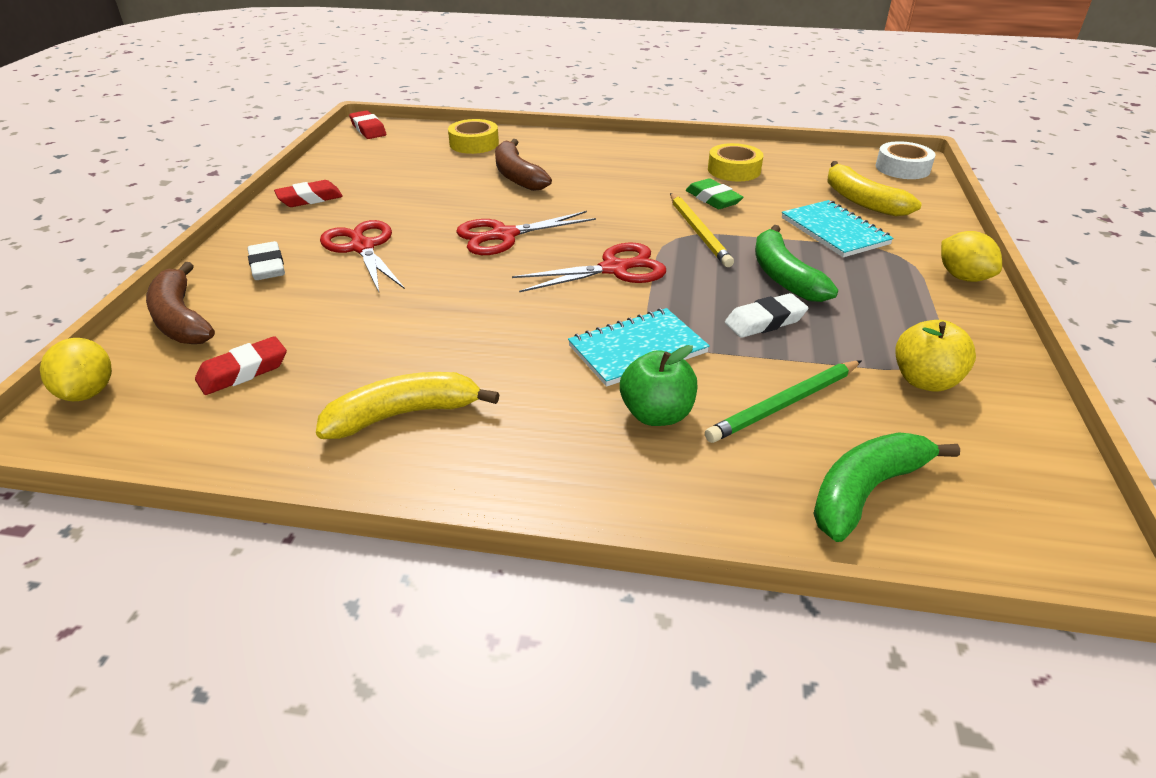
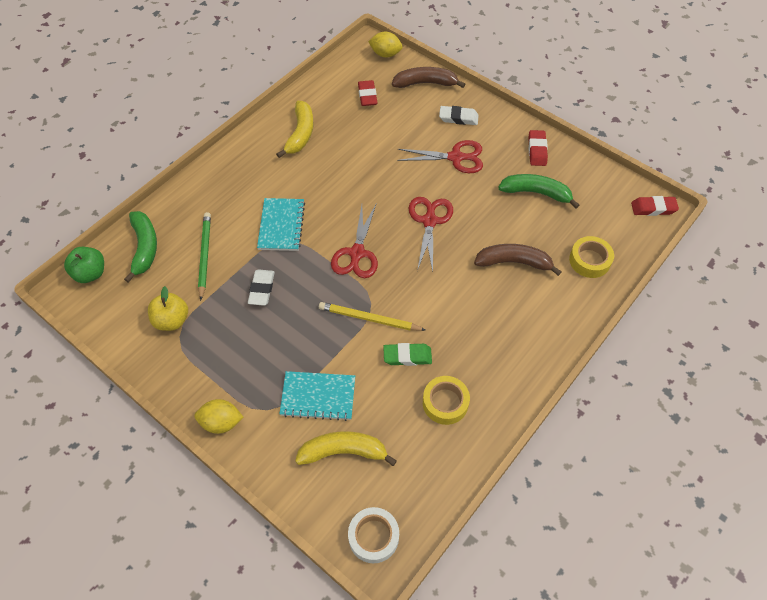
camera: 120 degrees right, 20 degrees up
green apple [620,345,697,426] -> green apple moved to [64,247,104,283]
green banana [755,225,838,302] -> green banana moved to [498,174,579,208]

